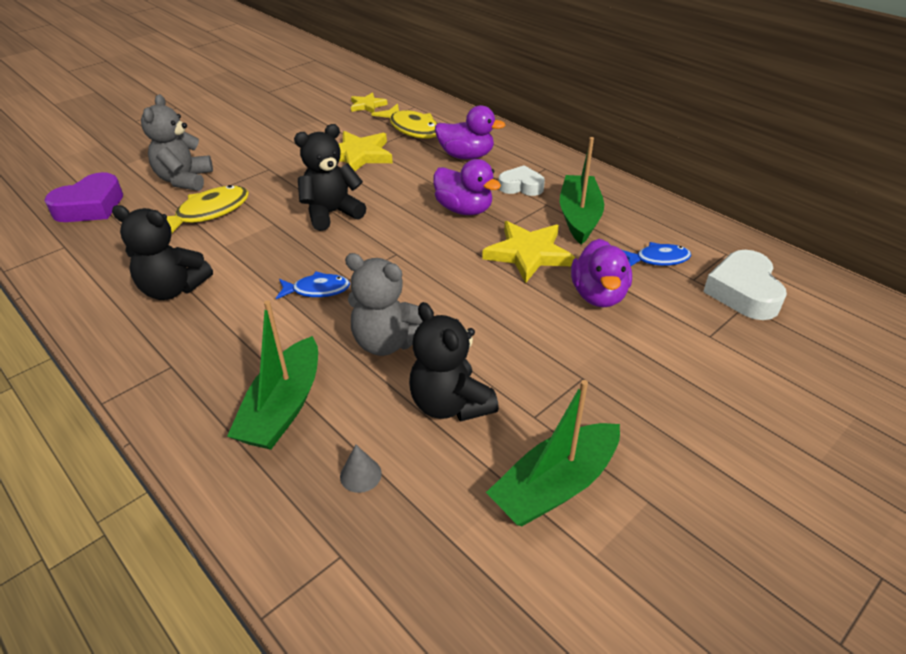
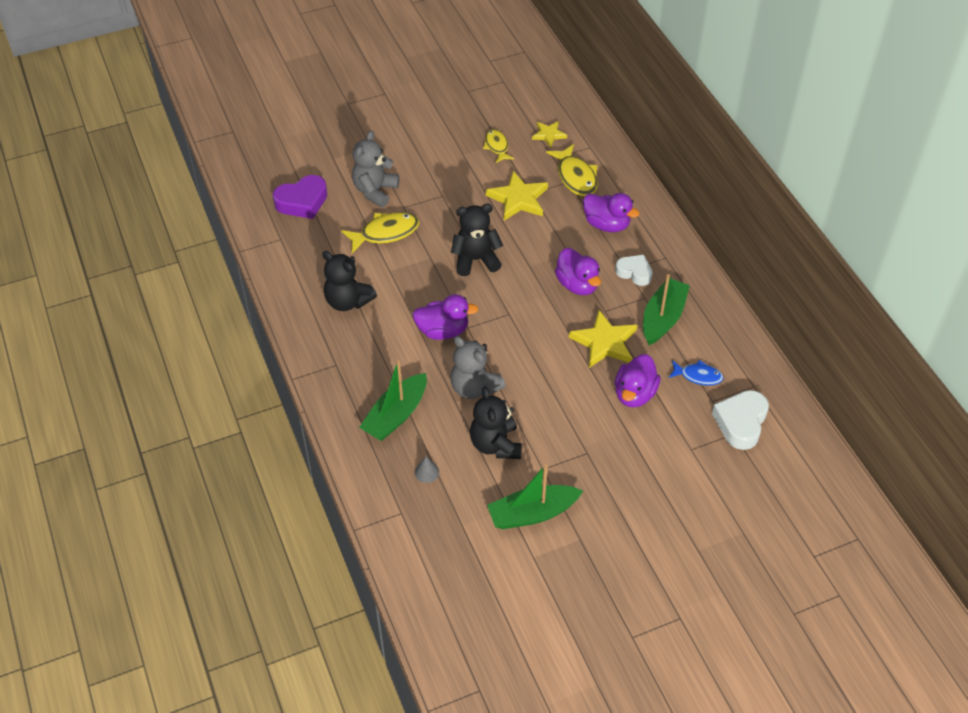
camera: 20 degrees right, 10 degrees up
blue fish [276,271,350,299] -> purple duck [412,294,478,340]
none -> yellow fish [483,129,514,163]

